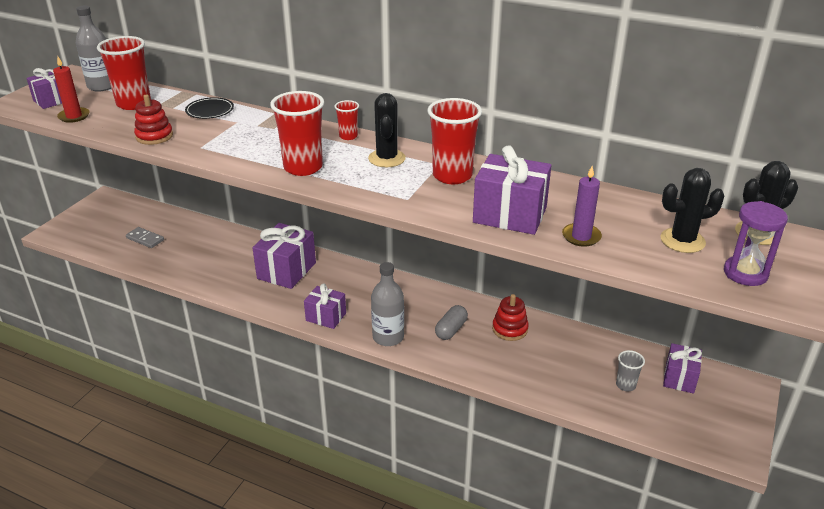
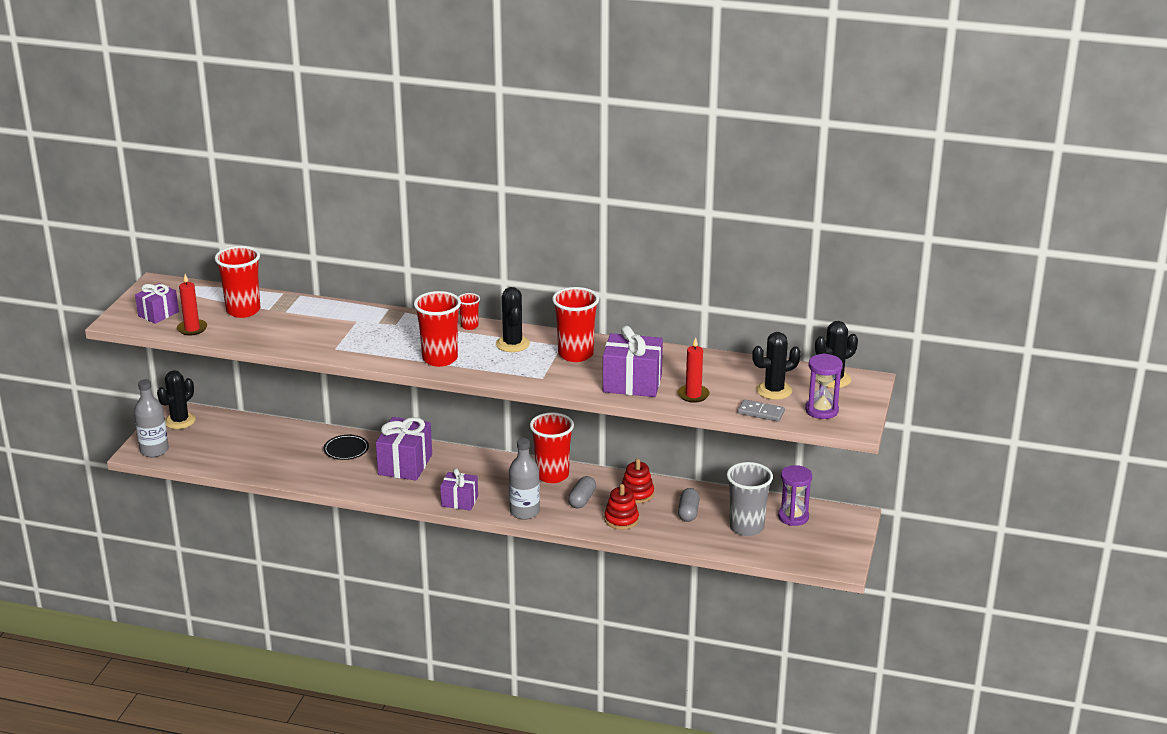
camera: 10 degrees left, 5 degrees down
grey bottle [76,6,112,92] -> grey bottle moved to [134,379,169,457]
grey domino [126,227,164,248] -> grey domino moved to [738,399,785,422]
red stacking toy [134,94,173,145] -> red stacking toy moved to [604,484,639,530]
black plate [185,97,234,119] -> black plate moved to [324,435,369,460]
purple candle [562,166,602,247] -> red candle [678,337,710,403]
grey cup [616,350,645,391] -> grey cup [727,462,773,536], size x1.98
purple gift [663,343,702,394] -> purple hourglass [778,465,812,526]
none -> black cactus [157,370,196,429]
none -> red cup [530,412,574,483]
none -> grey capsule [678,488,700,522]

